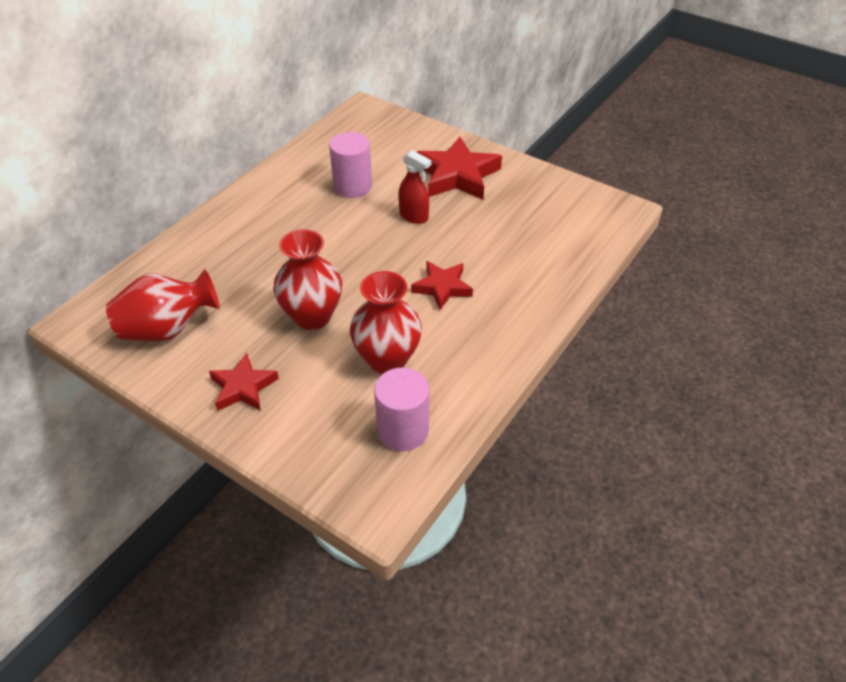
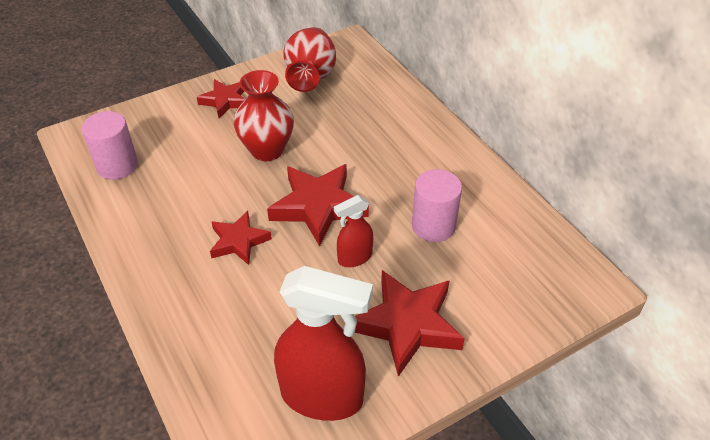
camera: 115 degrees right, 0 degrees up
red vase [350,271,422,374] -> none
none -> red star [267,164,369,246]
none -> red spray bottle [274,266,373,421]

